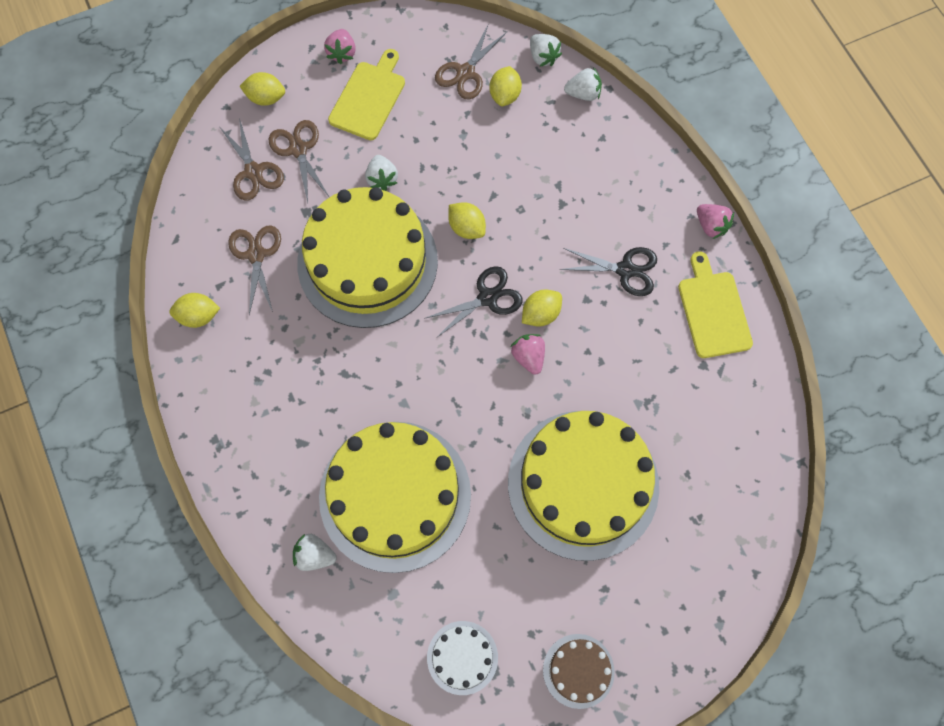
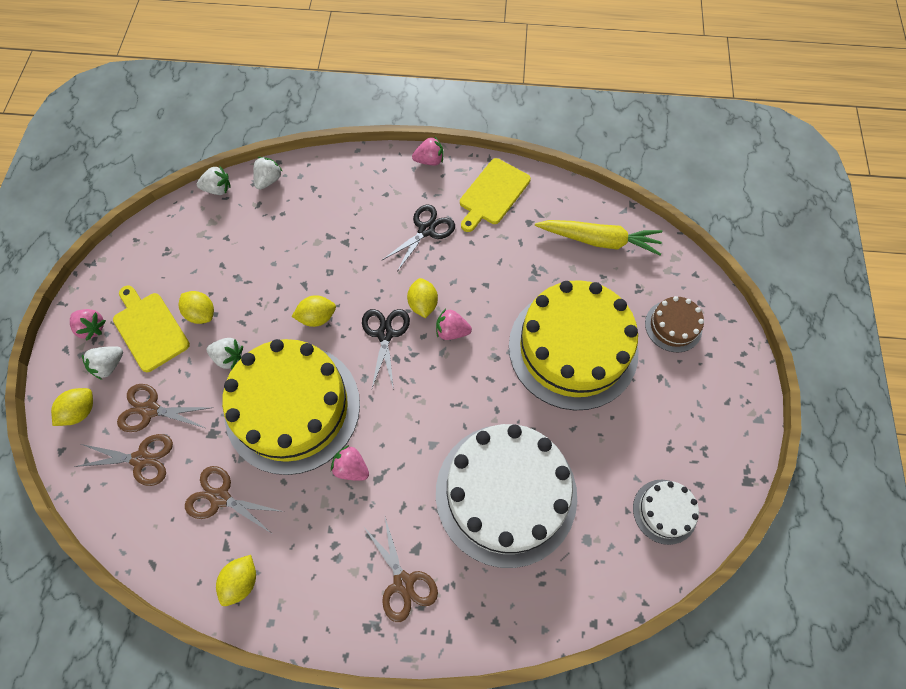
camera: 60 degrees left, 5 degrees down
white strawberry [293,534,337,571] -> white strawberry moved to [82,346,123,380]
yellow cake [319,422,471,573] -> white cake [436,424,577,568]
brown scissors [435,23,507,100] -> brown scissors moved to [363,515,438,622]
yellow lemon [489,66,522,106] -> yellow lemon moved to [178,291,214,324]
brown cake [543,634,615,709] -> brown cake moved to [645,296,704,352]
yellow cutting board [678,251,753,358] -> yellow cutting board turned 75 degrees counterclockwise [460,158,531,232]
none -> pink strawberry [331,445,369,481]
none -> yellow carrot [535,220,662,255]

